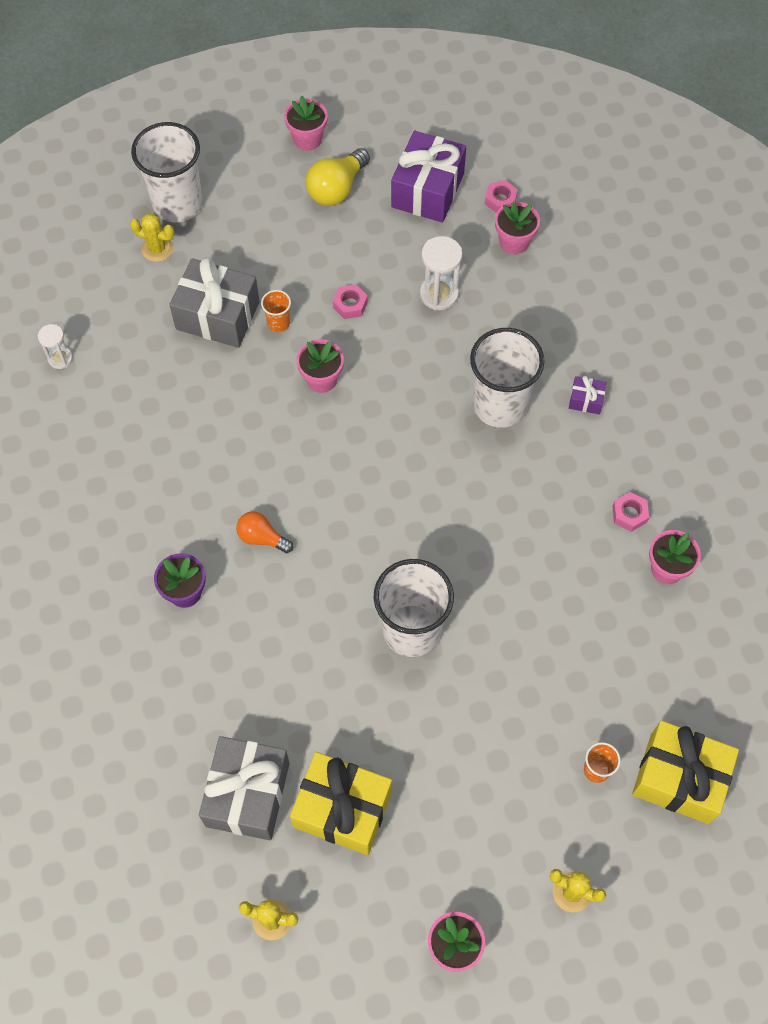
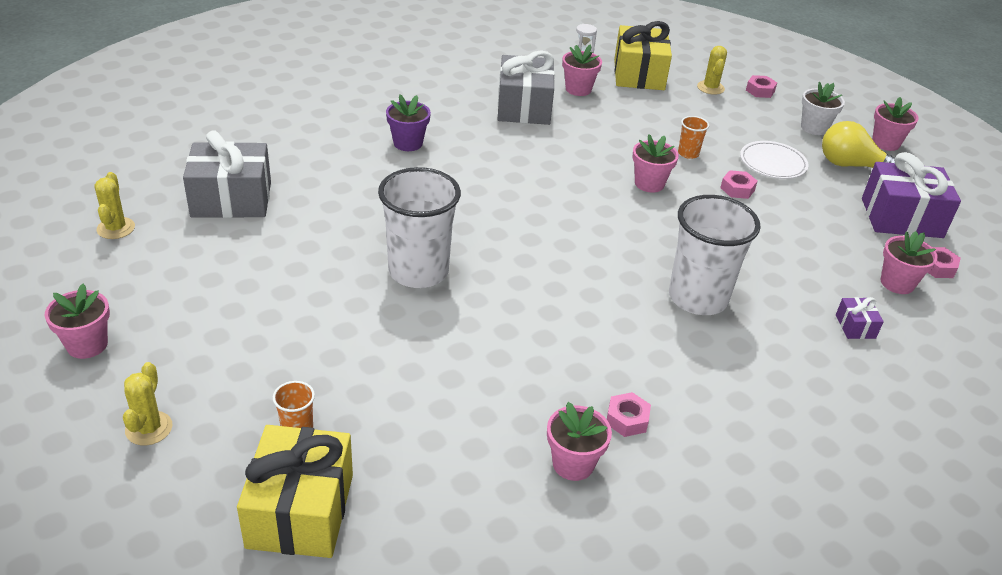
camera: 70 degrees right, 25 degrees down
white cup [131,122,203,222] -> pink nut [746,75,777,98]
grey gift [169,257,260,348] -> grey gift moved to [498,50,555,125]
orange light bulb [236,511,293,553] -> none
yellow gift [290,752,392,855] -> yellow gift moved to [614,21,672,90]
white hourglass [420,236,462,310] -> none
purple gift [569,376,606,414] -> purple gift moved to [836,297,884,339]
none -> pink flower pot [562,44,602,96]
none -> white plate [740,141,808,179]
none -> white flower pot [801,82,845,135]

